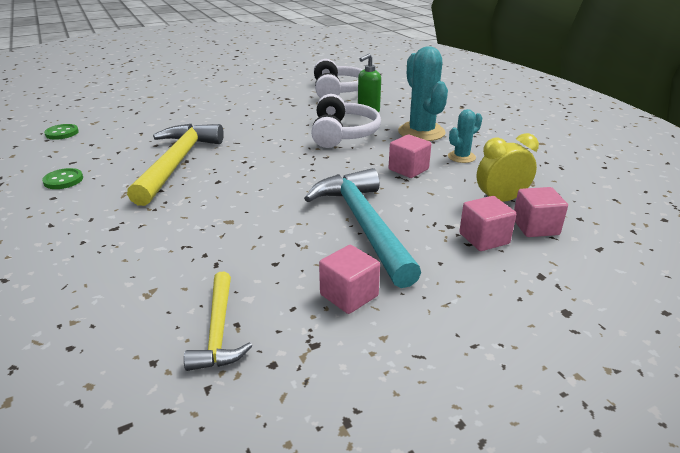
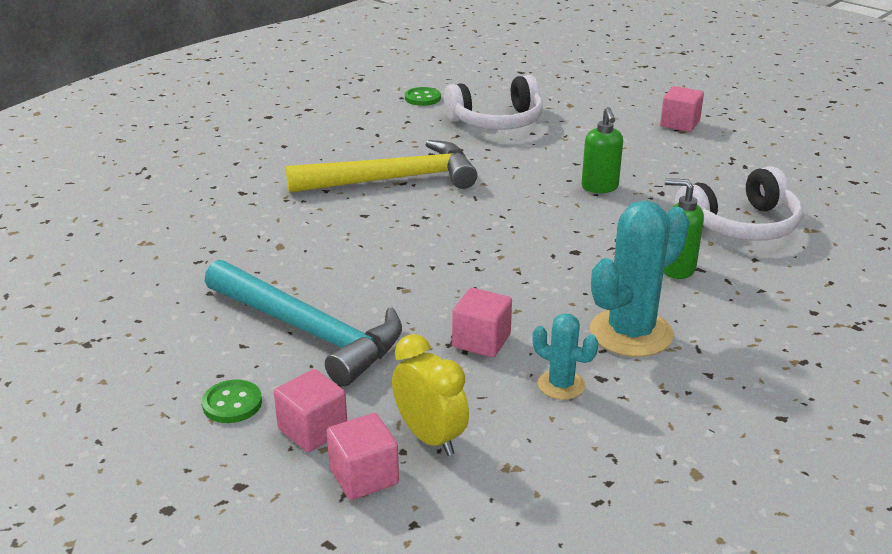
camera: 70 degrees right, 0 degrees up
green button [42,168,83,189] -> green button moved to [202,380,262,423]
yellow hammer [184,272,252,371] -> none
turquoise hammer [304,168,421,288] -> turquoise hammer turned 75 degrees clockwise [205,260,402,386]
white headphones [311,94,381,148] -> white headphones moved to [444,75,543,130]
pink cube [319,245,380,314] -> pink cube moved to [660,86,704,132]
none -> green soap dispenser [582,107,623,193]

